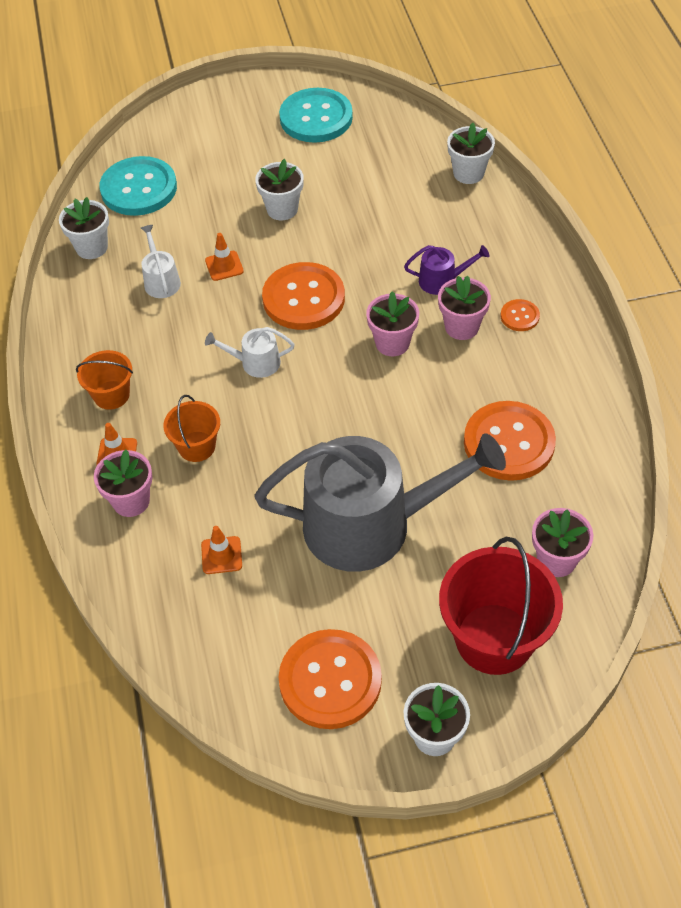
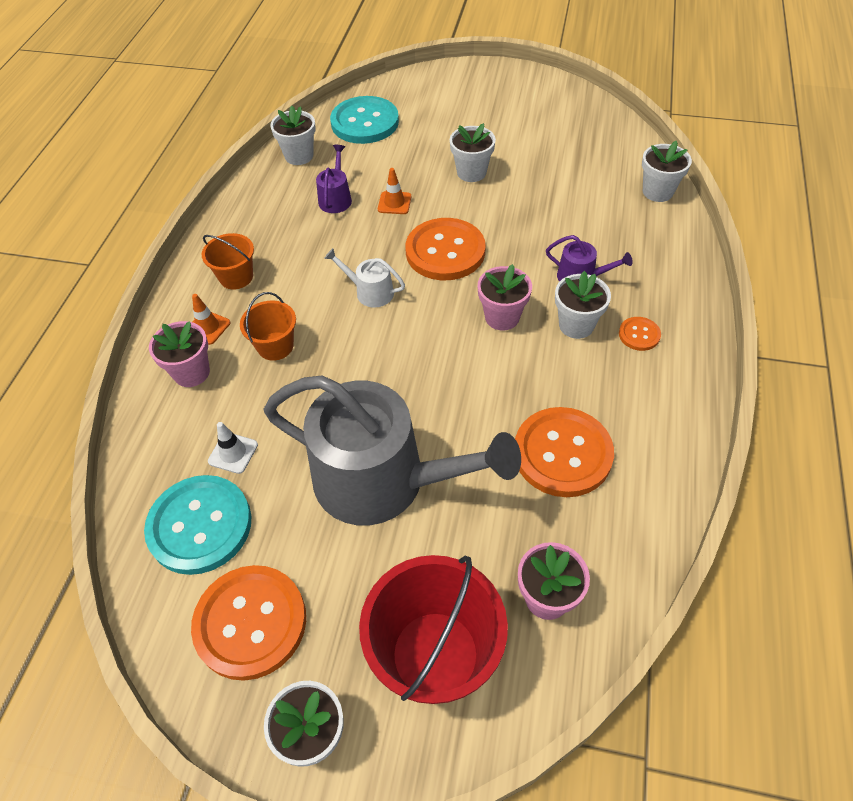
camera: 25 degrees right, 0 degrees up
white watering can [141,225,181,298] -> purple watering can [316,145,352,213]
orange traffic cone [201,526,242,574] -> white traffic cone [208,422,258,474]
turquoise button [279,88,353,143] -> turquoise button moved to [144,475,252,575]
pink flower pot [438,275,491,340] -> white flower pot [555,271,611,339]

